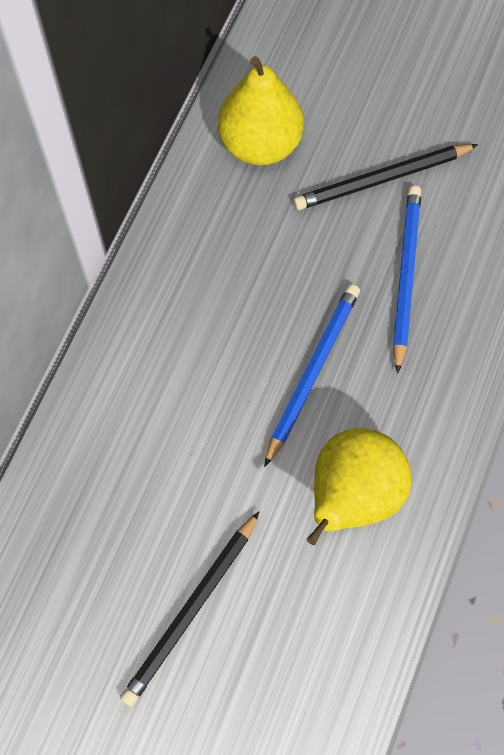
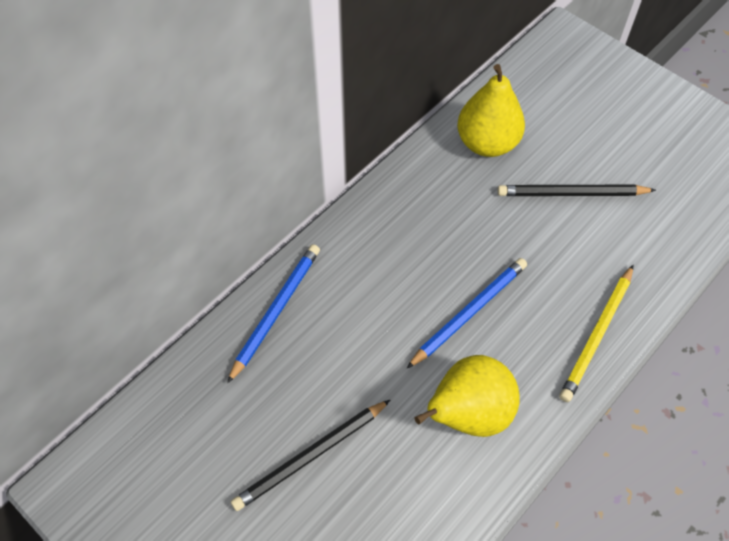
camera: 20 degrees right, 10 degrees down
blue pencil [393,186,422,374] -> blue pencil moved to [227,244,320,384]
none -> yellow pencil [559,265,633,402]

